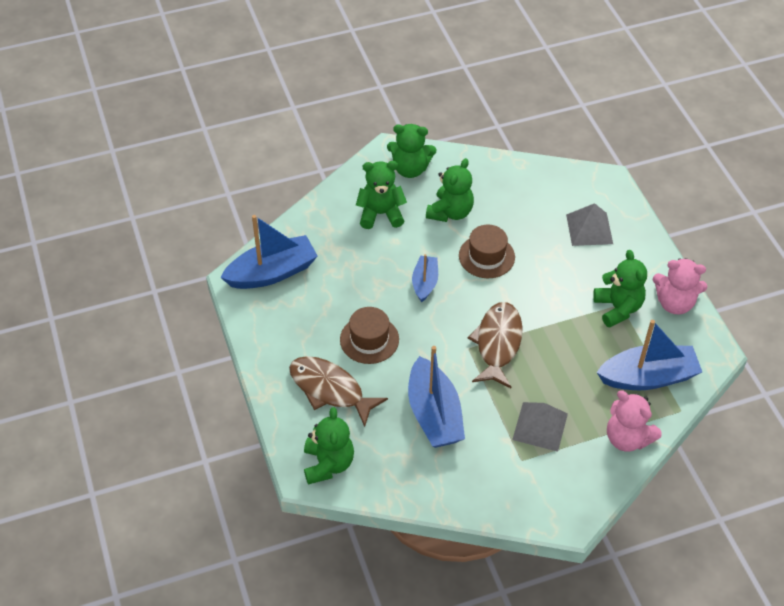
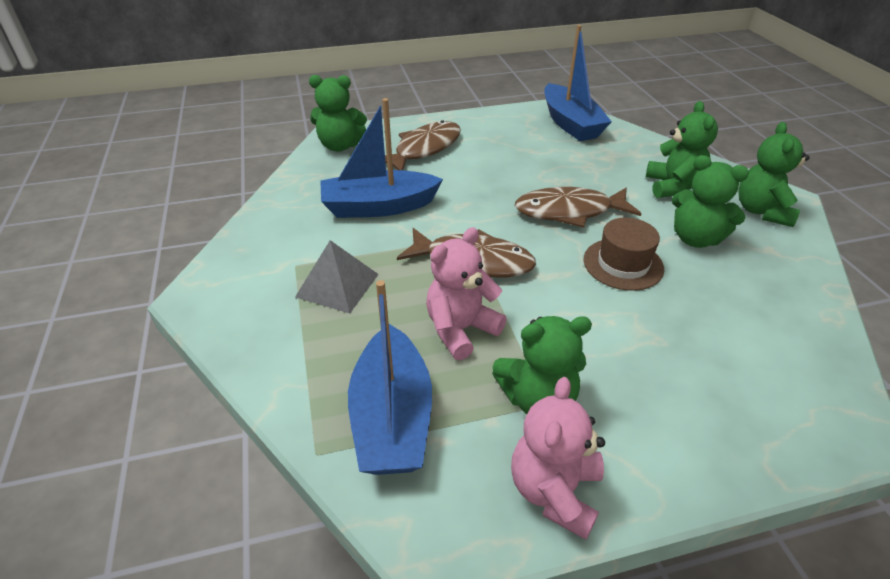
camera: 95 degrees right, 10 degrees down
brown hat [340,307,399,364] -> none
blue boat [412,254,438,302] -> brown fish [515,187,642,228]
grey pyramid [566,203,613,246] -> none
pink teddy bear [607,390,662,452] -> pink teddy bear moved to [426,227,507,360]

